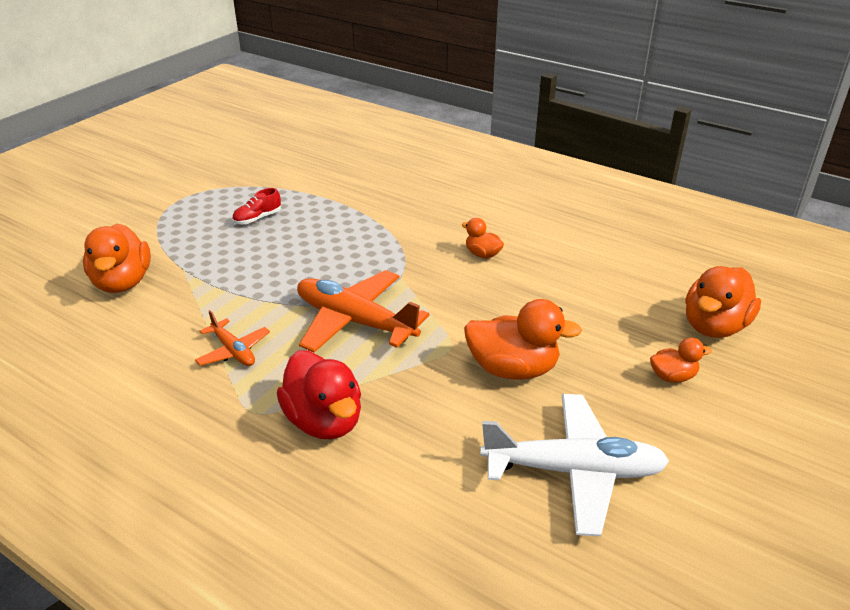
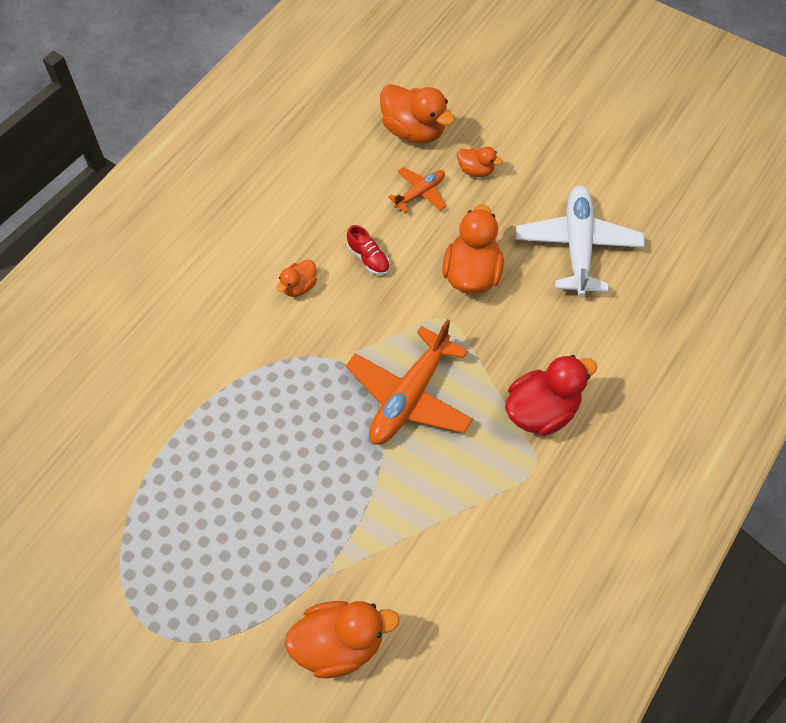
camera: 90 degrees left, 25 degrees up
orange plane [195,310,270,366] -> orange plane moved to [388,167,446,213]
red shoe [232,188,281,224] -> red shoe moved to [347,225,390,275]
orange duck [650,338,712,383] -> orange duck turned 120 degrees clockwise [457,146,503,177]

